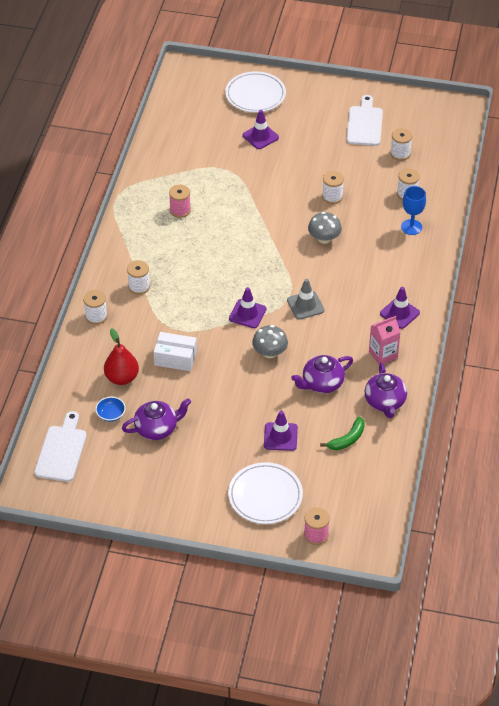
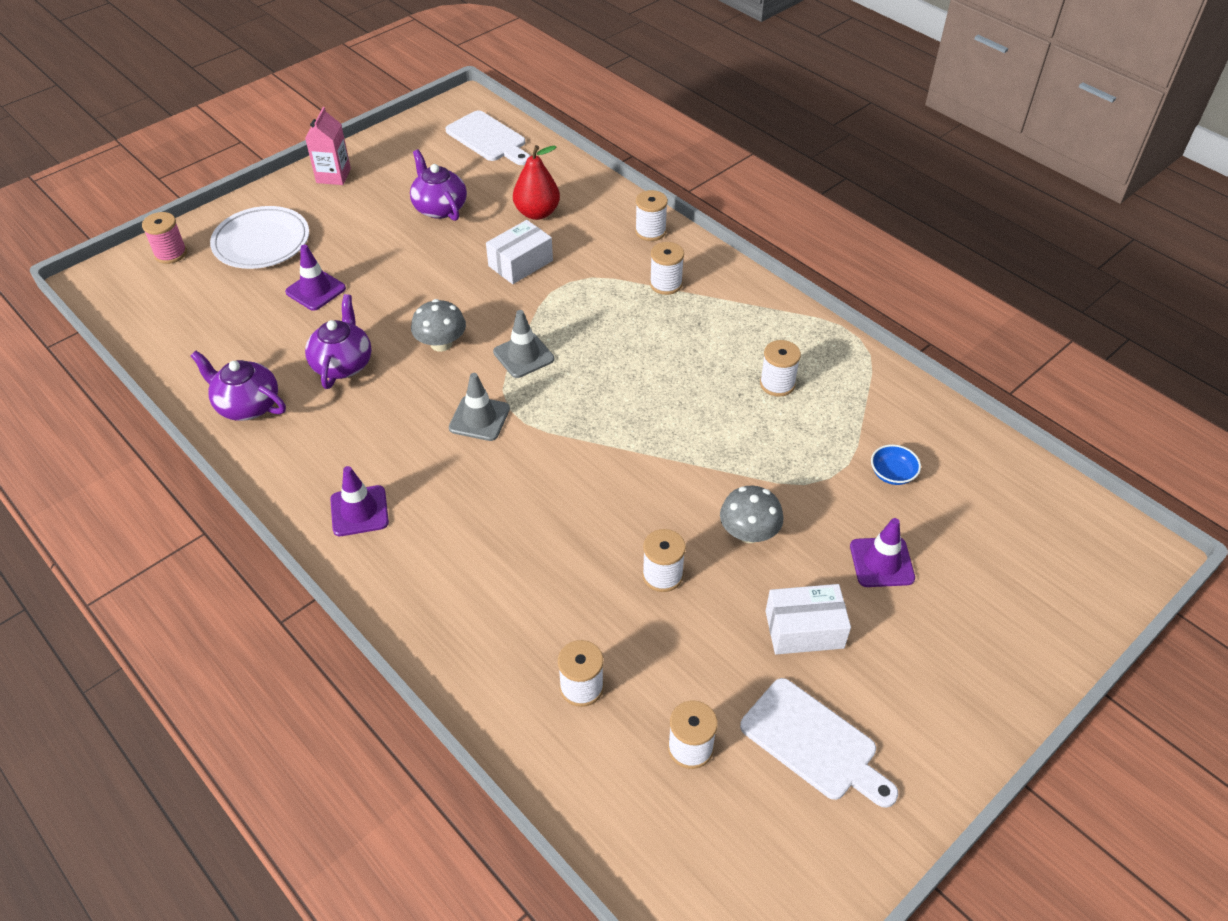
camera: 125 degrees right, 0 degrees up
blue bowl [95,397,126,422] -> blue bowl moved to [871,445,921,485]
purple teapot [122,398,191,440] -> purple teapot turned 135 degrees clockwise [410,150,467,221]
pink spool [169,184,191,218] -> white spool [760,340,801,397]
white plate [225,71,286,113] -> none
purple traffic cone [229,287,266,328] -> grey traffic cone [493,310,554,378]
grey mushroom [308,212,342,244] -> grey mushroom moved to [720,486,784,543]
green banana [320,416,365,450] -> none
pink carton [369,316,401,364] -> pink carton moved to [305,107,351,185]
blue goblet [401,186,426,235] -> none
none -> white box [765,584,851,655]

